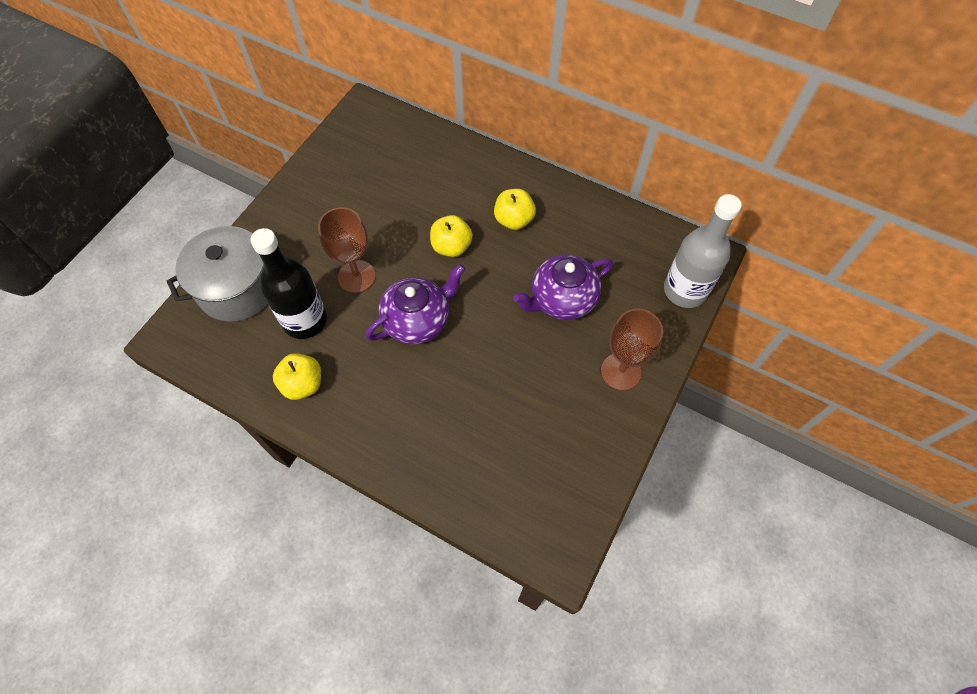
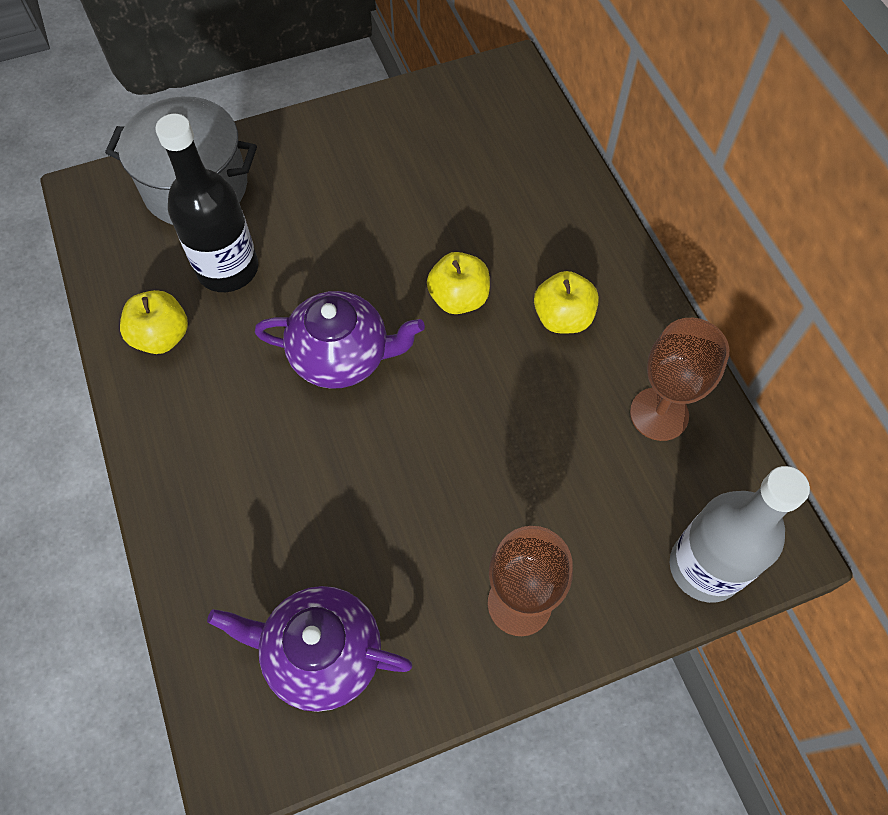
camera: 40 degrees right, 0 degrees up
brown goblet [318,207,376,293] -> brown goblet moved to [630,318,729,441]
purple teapot [513,254,613,320] -> purple teapot moved to [207,586,413,712]

